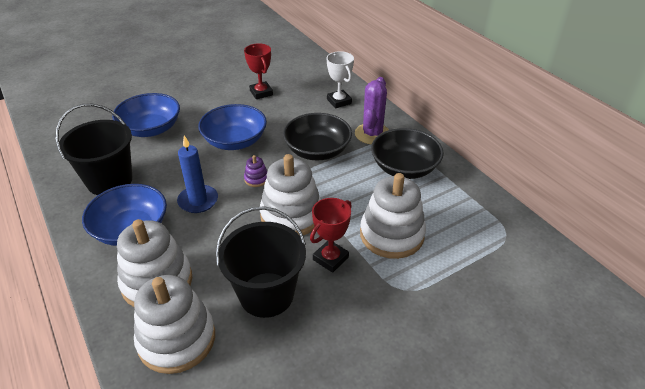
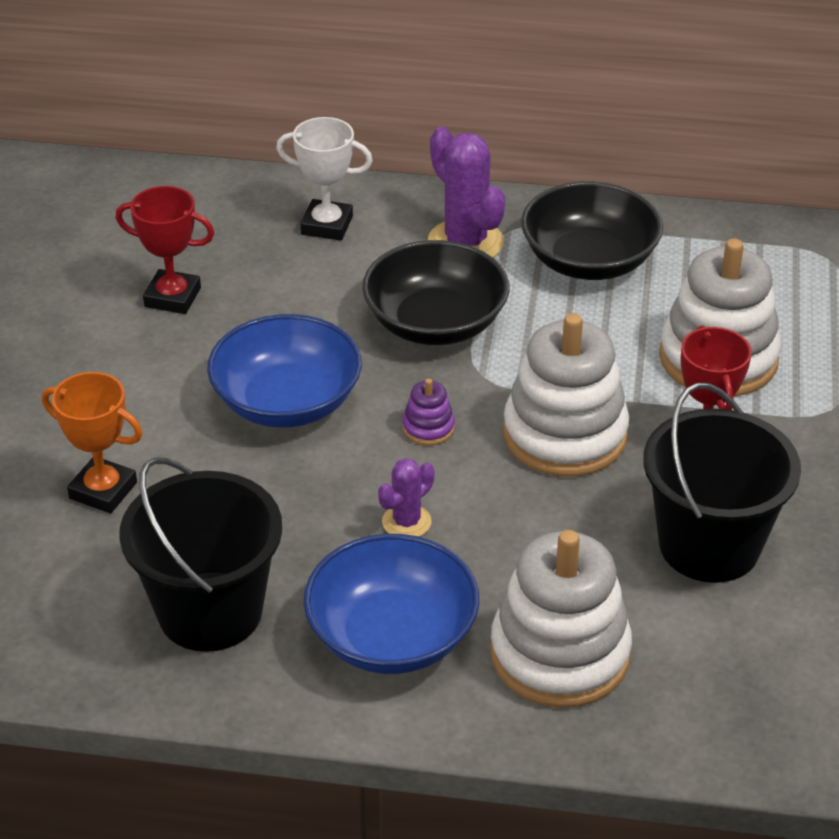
camera: 50 degrees left, 0 degrees up
blue bowl [112,93,180,137] -> orange trophy [42,372,143,513]
white stacking toy [134,275,215,374] -> none
blue candle [177,135,218,213] -> purple cactus [378,458,434,537]

